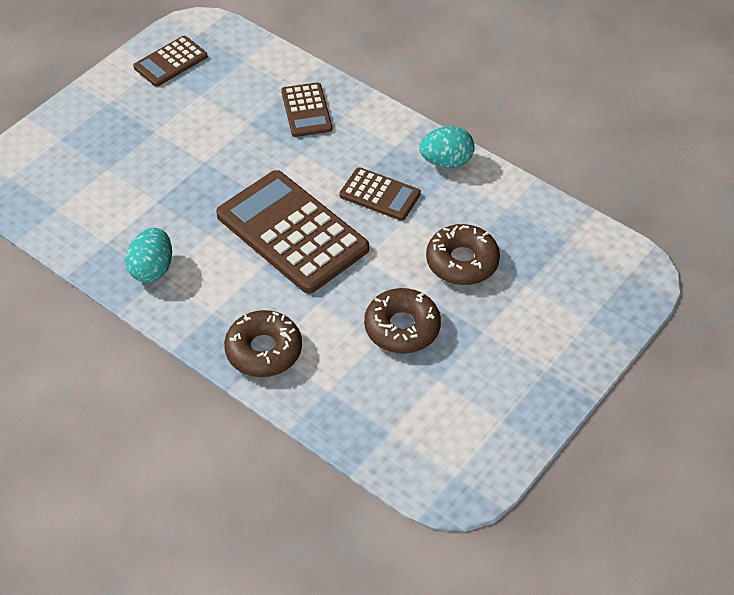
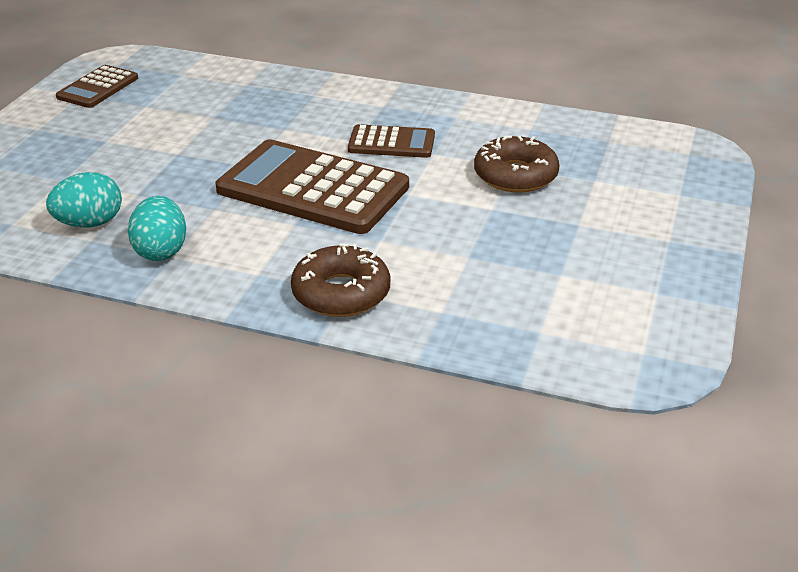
camera: 20 degrees left, 15 degrees down
brown calculator [281,82,332,137] -> none
brown donut [364,288,441,354] -> none
turquoise egg [419,126,475,168] -> turquoise egg moved to [46,172,122,227]

